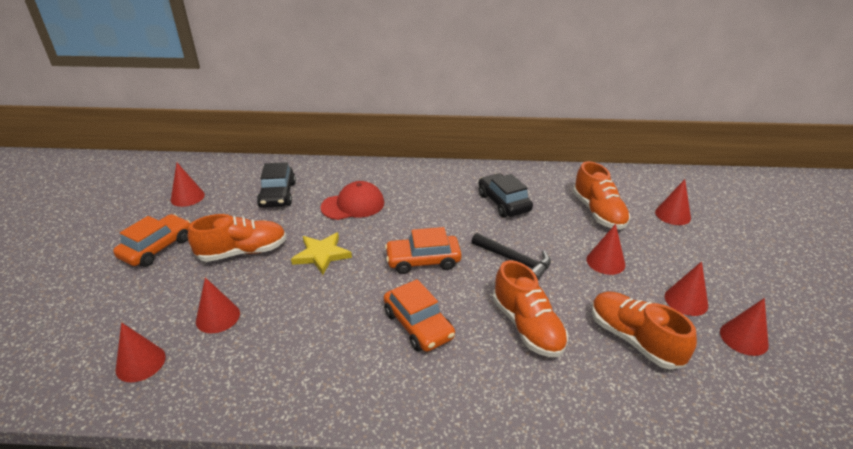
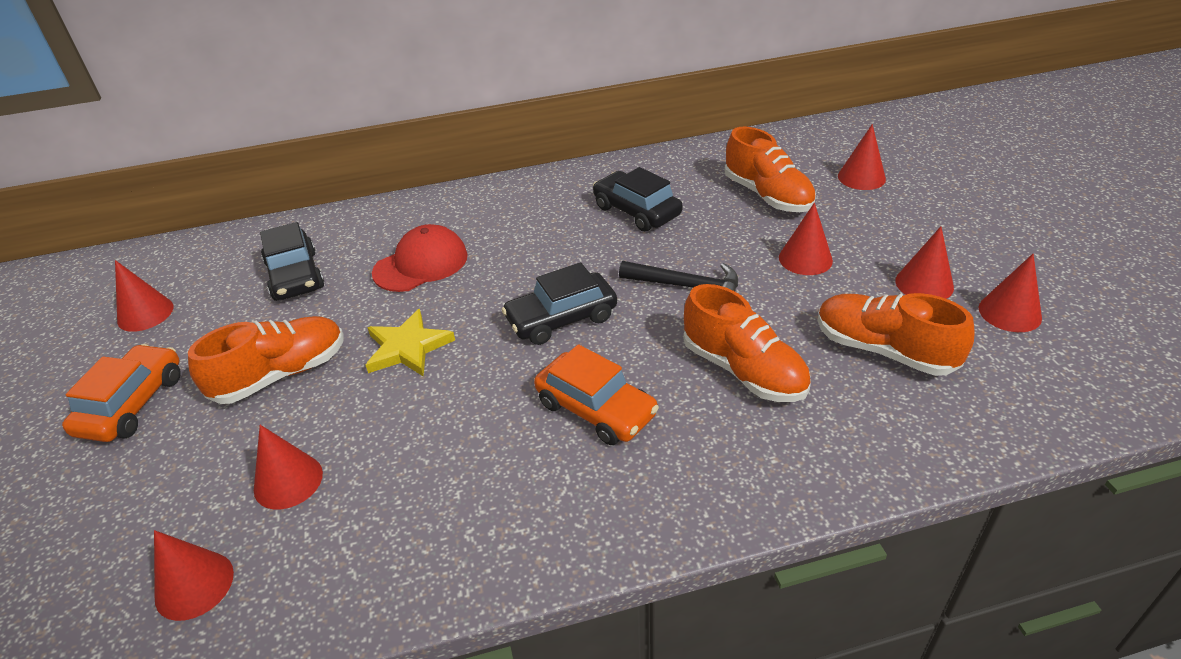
camera: 15 degrees left, 5 degrees up
orange car [385,227,462,274] -> black car [501,263,617,345]

